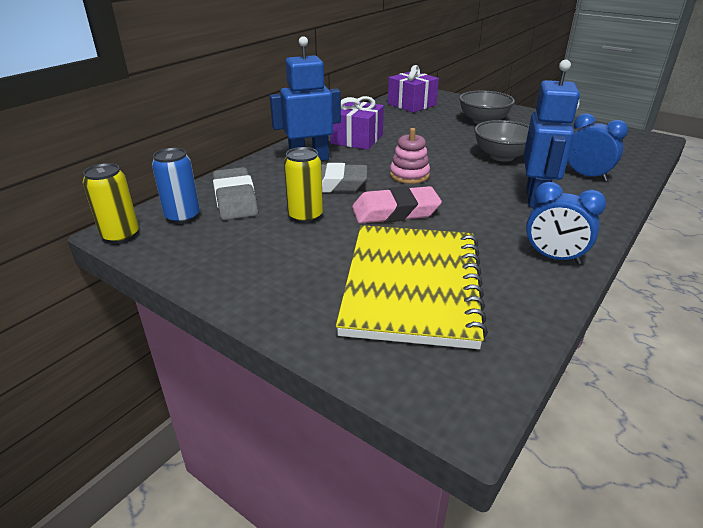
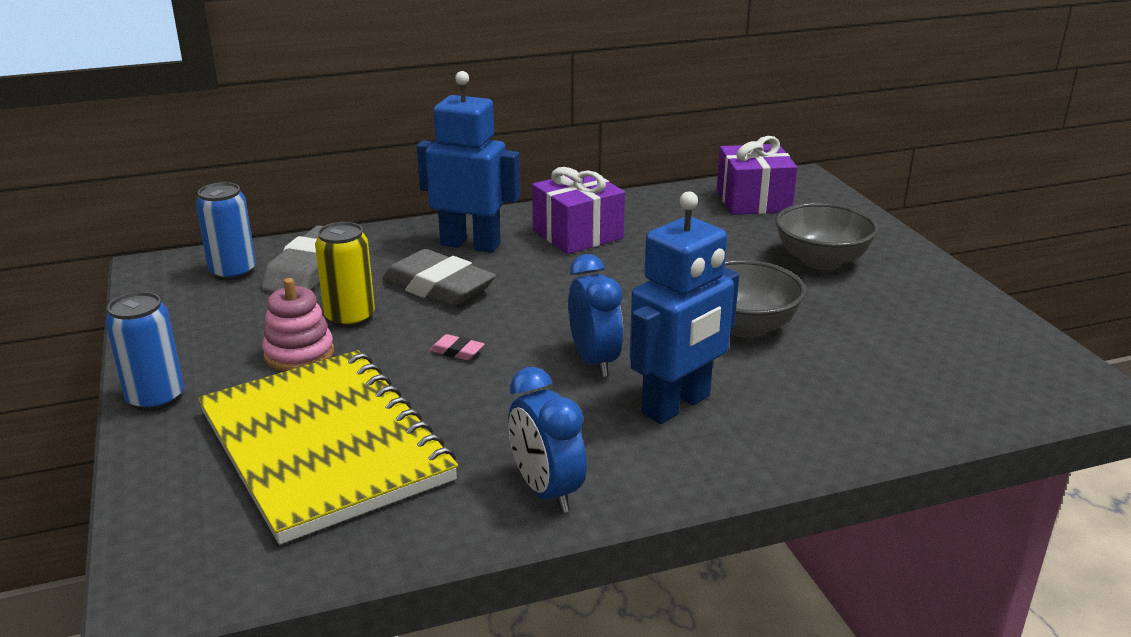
camera: 35 degrees right, 5 degrees down
yellow can [82,163,139,243] -> none
yellow notebook [336,225,488,349] -> yellow notebook turned 75 degrees counterclockwise [198,350,458,544]
pink eraser [352,186,442,224] -> pink eraser [429,334,484,360], size x0.41
pink stacking toy [390,128,430,184] -> pink stacking toy moved to [262,278,334,371]
blue clock [567,113,628,181] -> blue clock moved to [568,254,623,377]
none -> blue can [105,292,184,411]

